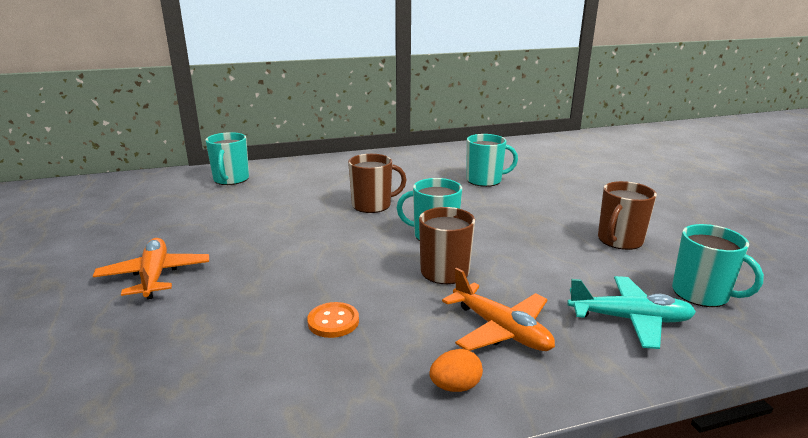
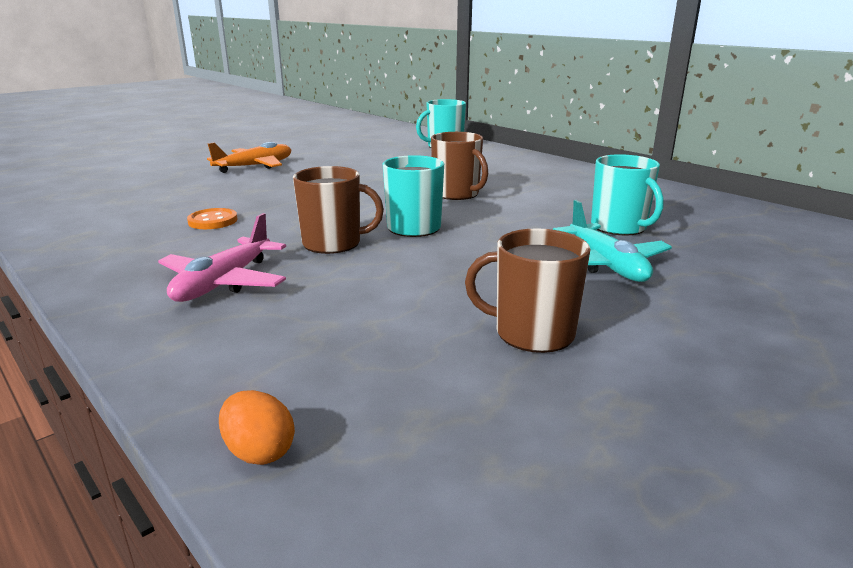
camera: 65 degrees right, 0 degrees up
orange egg [429,349,483,392] -> orange egg moved to [219,390,295,465]
orange plane [442,268,555,351] -> pink plane [158,213,286,302]
turquoise plane [567,276,696,349] -> turquoise plane moved to [553,200,672,282]
turquoise mug [672,224,764,307] -> none

